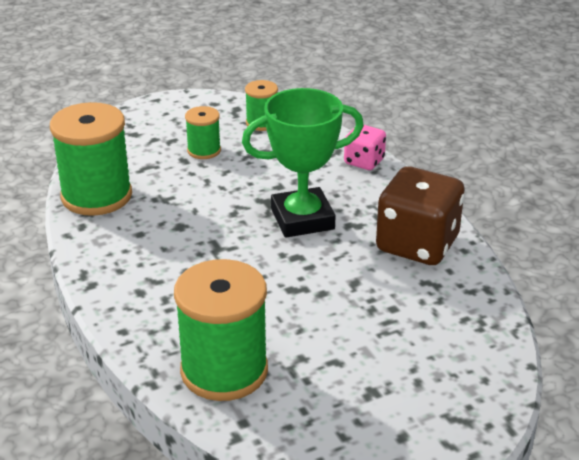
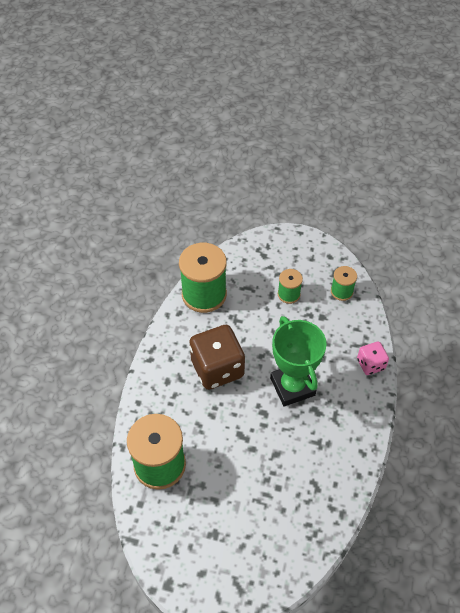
camera: 40 degrees right, 20 degrees up
green trophy [242,88,364,238] -> green trophy turned 45 degrees clockwise [270,316,327,406]
brown dice [376,166,464,265] -> brown dice moved to [189,325,245,390]

